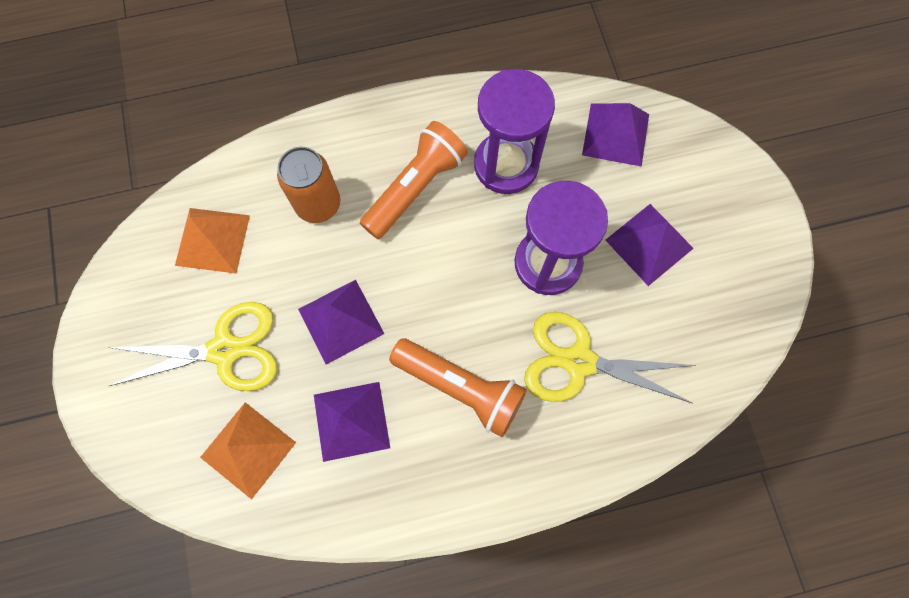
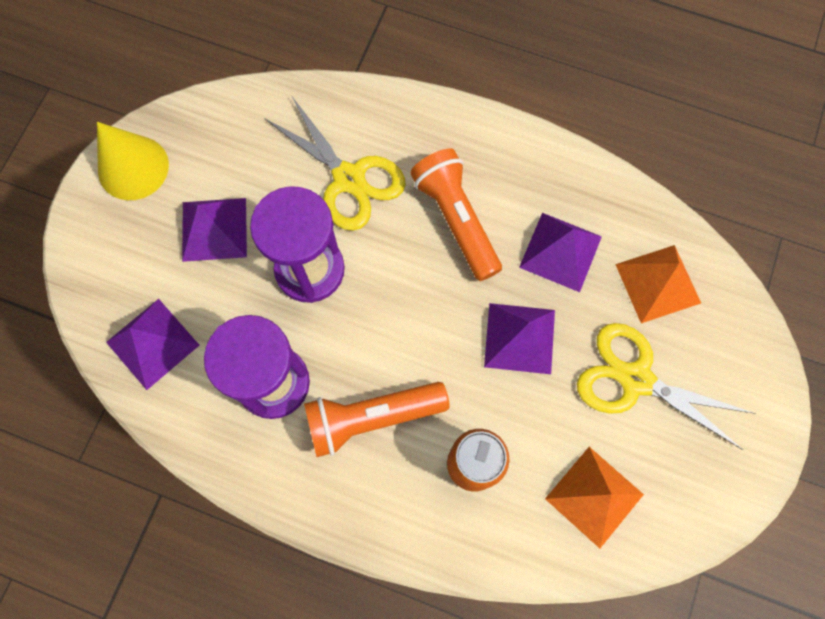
camera: 145 degrees left, 0 degrees up
none -> yellow cone [97,122,169,200]

